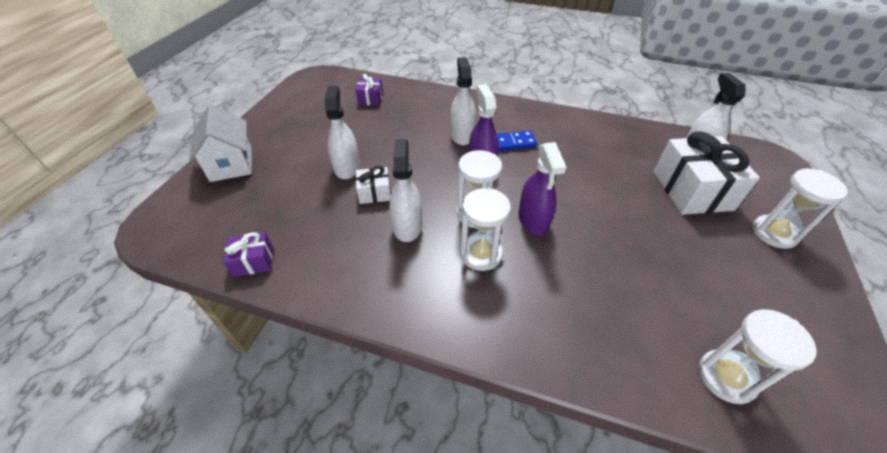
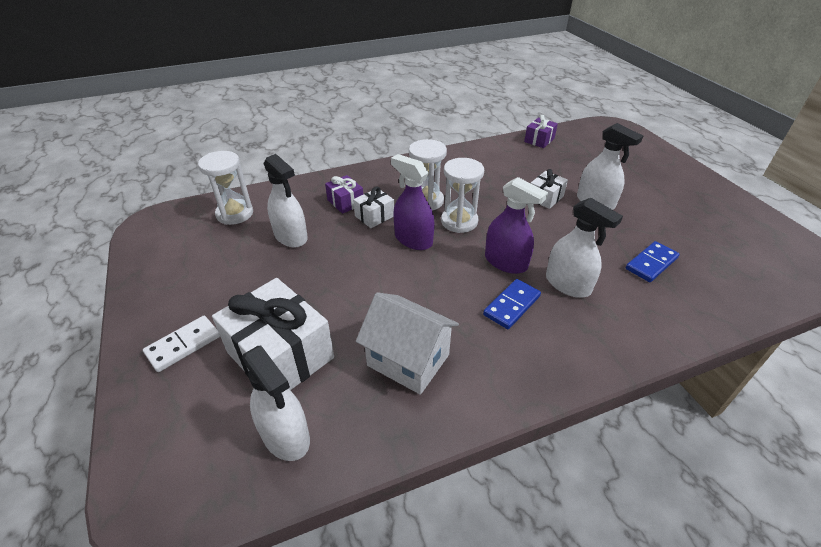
camera: 140 degrees right, 5 degrees down
white house [189,104,252,182] -> white house moved to [356,292,459,395]
purple gift [356,74,383,106] -> purple gift moved to [325,175,363,214]
white spray bottle [389,139,422,242] -> white spray bottle moved to [264,154,308,247]
white hourglass [753,168,848,249] -> white domino [143,316,220,372]
none -> white gift [353,187,394,228]
none -> blue domino [626,241,680,282]

